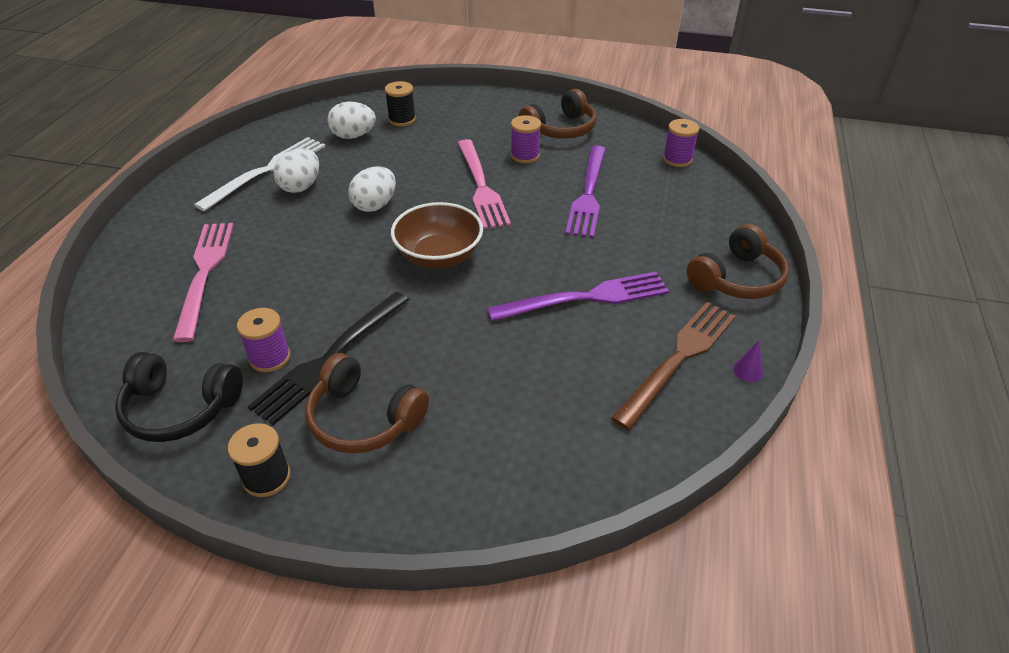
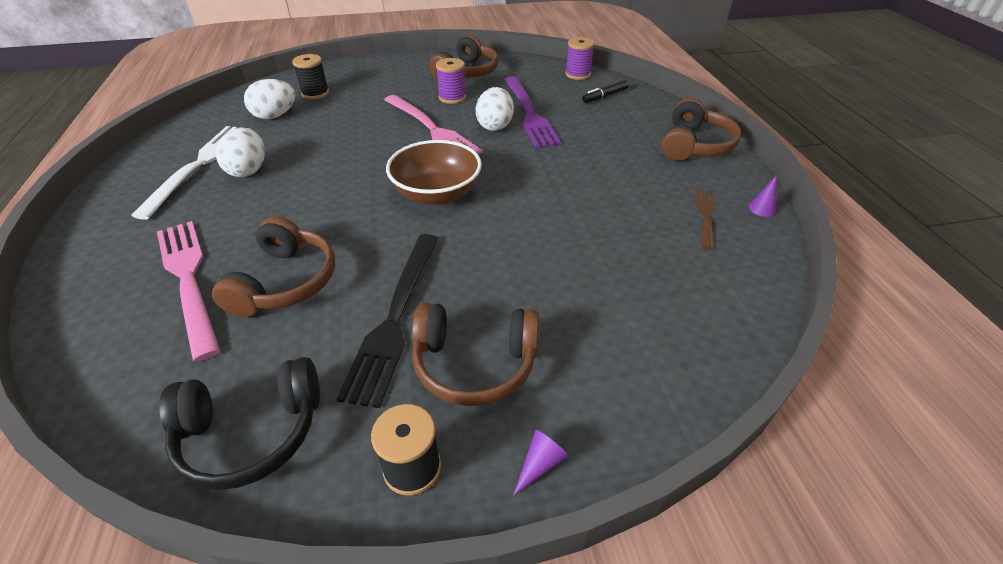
camera: 25 degrees left, 0 degrees up
purple spool [237,308,290,372] -> none
white egg [348,166,396,212] -> white egg moved to [475,87,514,131]
purple fork [487,272,669,321] -> none
brown fork [611,302,736,430] -> brown fork [696,189,714,250], size x0.53
none -> brown headphones [212,216,335,317]
none -> purple cone [513,430,569,495]
none -> black marker [582,80,629,103]

